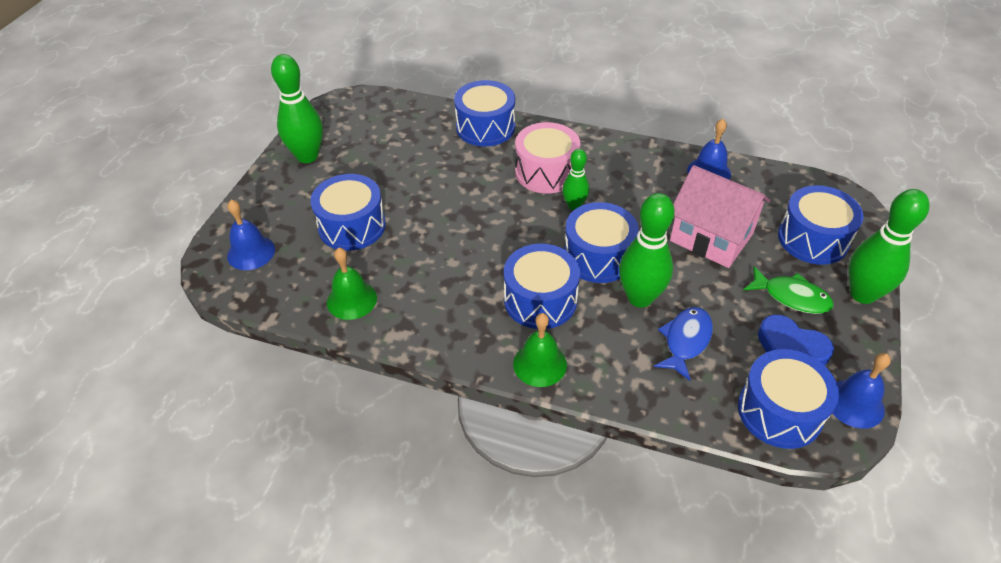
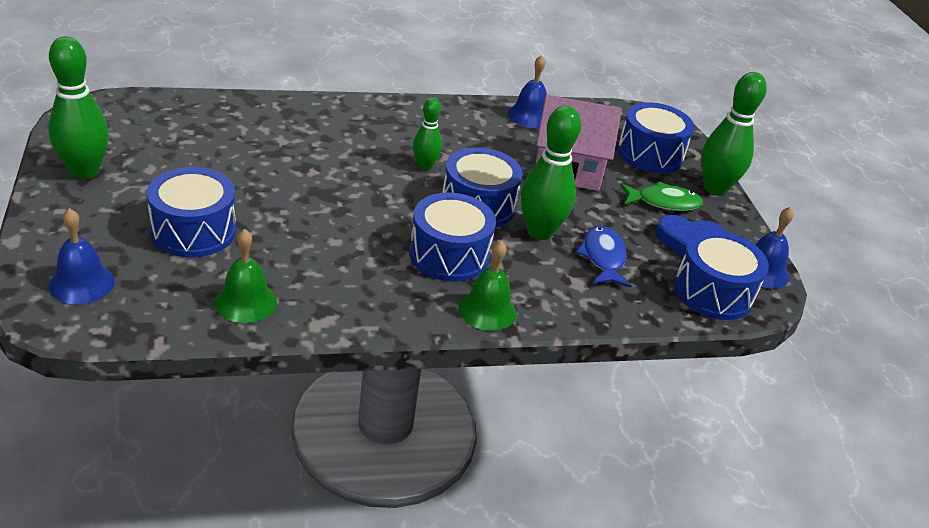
camera: 35 degrees left, 10 degrees down
blue drum [454,80,515,146] -> none
pink drum [515,122,580,193] -> none

